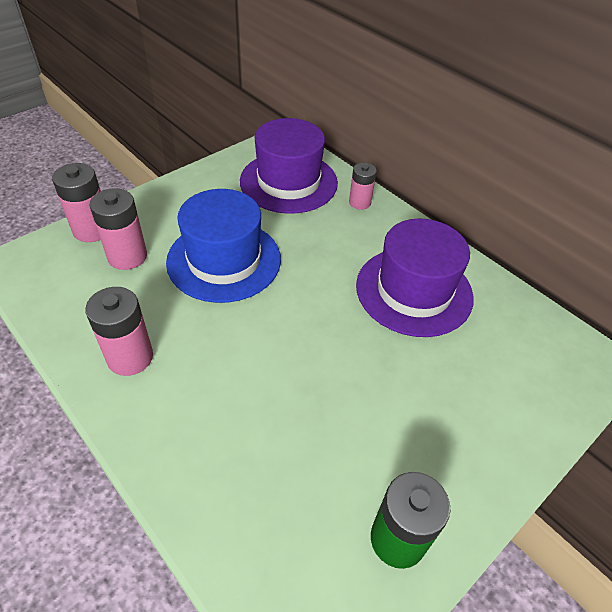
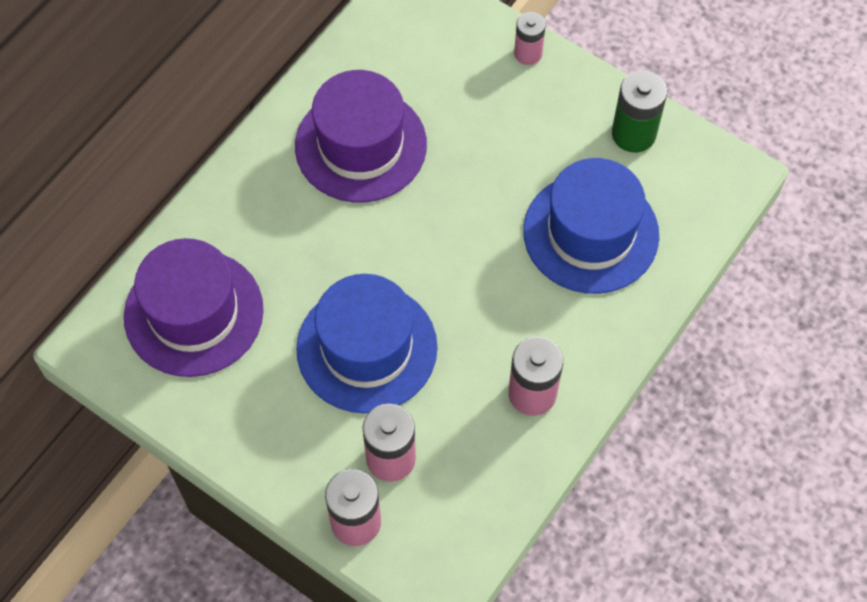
camera: 100 degrees left, 15 degrees up
pink battery [349,163,377,210] -> pink battery moved to [514,12,546,65]
none -> blue hat [523,158,659,294]

